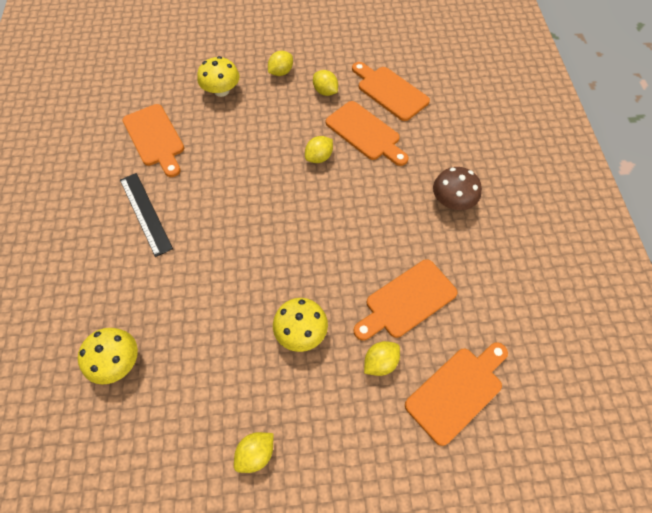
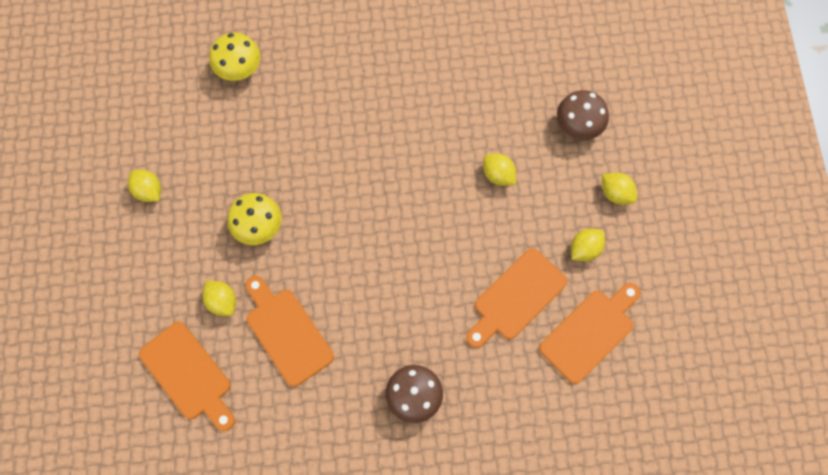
camera: 90 degrees right, 10 degrees up
black ruler [120,173,173,257] -> none
orange cutting board [123,104,184,177] -> none
yellow mushroom [197,56,240,97] -> brown mushroom [557,90,609,140]
yellow lemon [305,136,333,163] -> yellow lemon moved to [483,153,516,186]

